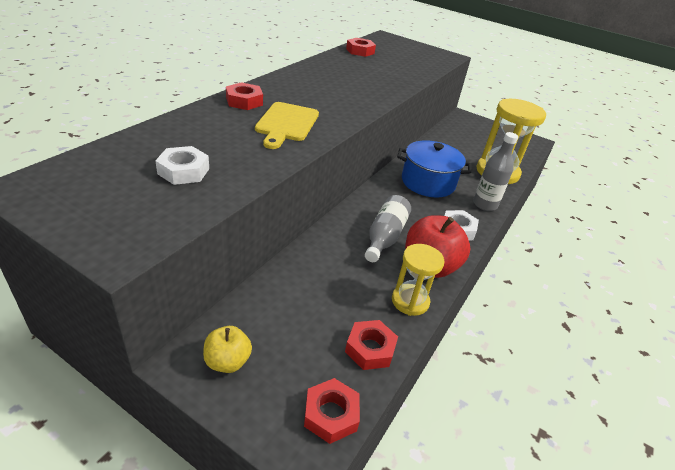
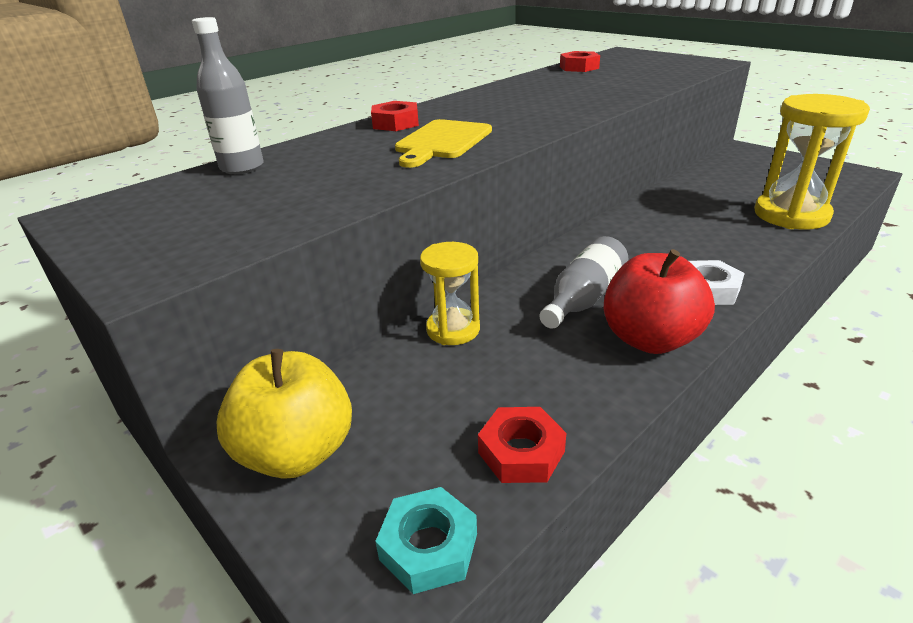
camera: 20 degrees right, 5 degrees down
white nut [155,146,209,185] -> none
yellow apple [203,326,252,373] -> yellow apple [217,349,352,478], size x1.75
red nut [304,378,360,444] -> turquoise nut [375,487,477,594]
yellow hourglass [392,244,445,316] -> yellow hourglass moved to [420,242,480,345]
blue pot [397,140,471,198] -> none
grey bottle [473,132,518,211] -> grey bottle moved to [192,17,264,174]

